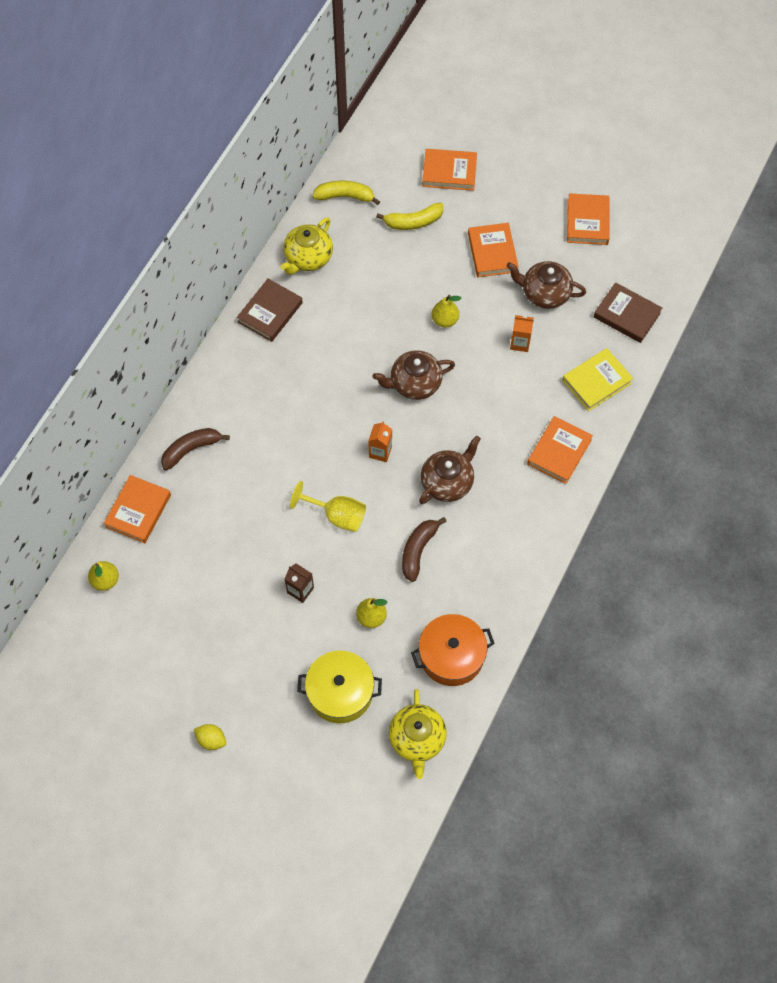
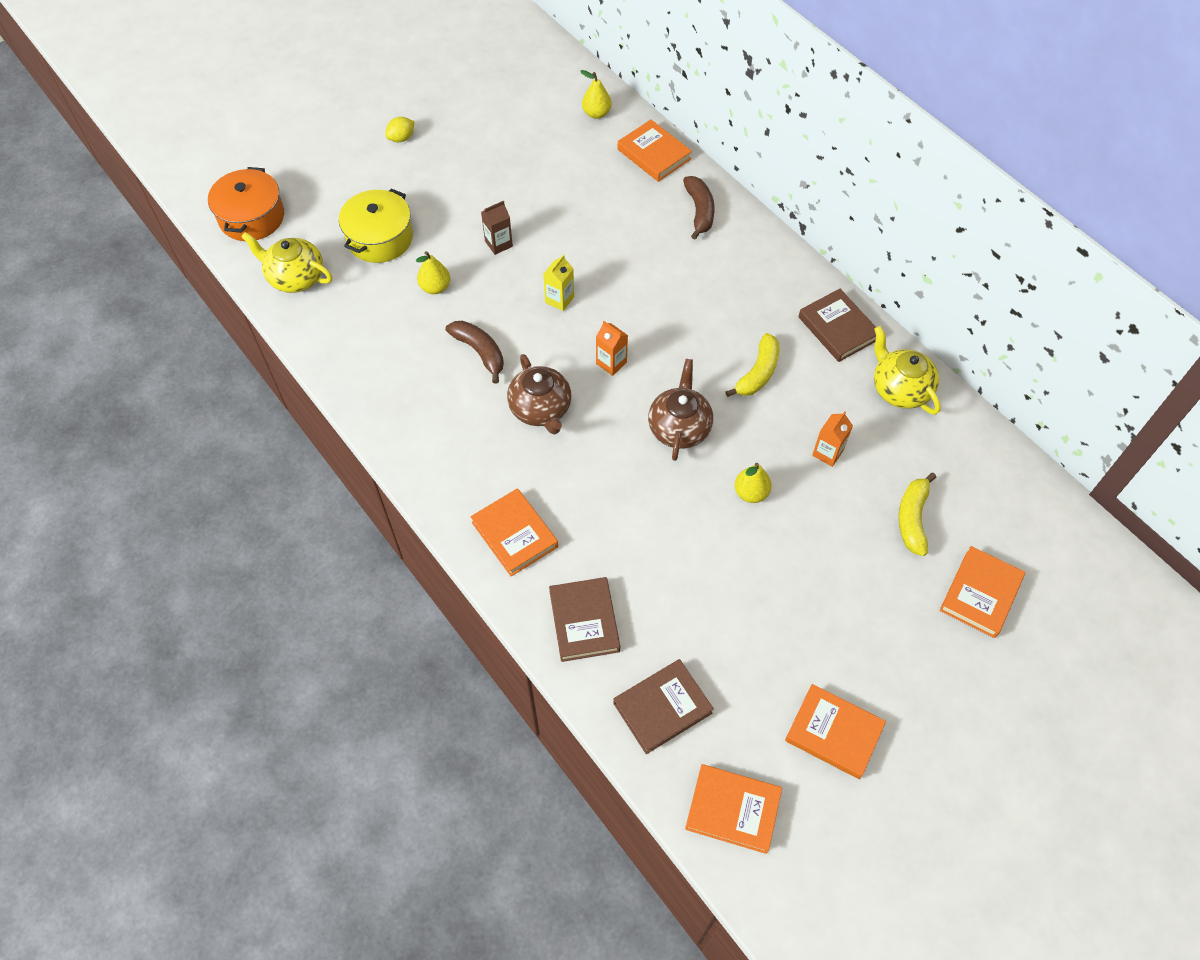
camera: 115 degrees right, 5 degrees down
yellow goblet [290,481,366,532] -> yellow carton [543,255,574,311]
yellow banana [312,181,380,205] -> yellow banana moved to [725,333,779,397]
orange pot [411,614,495,686] -> orange pot moved to [208,167,284,241]
orange book [468,223,519,277] -> orange book moved to [685,764,782,854]
brown teapot [506,261,586,309] -> none
orange carton [510,315,534,352] -> orange carton moved to [812,412,853,467]
yellow book [562,348,633,411] -> brown book [549,577,620,662]

